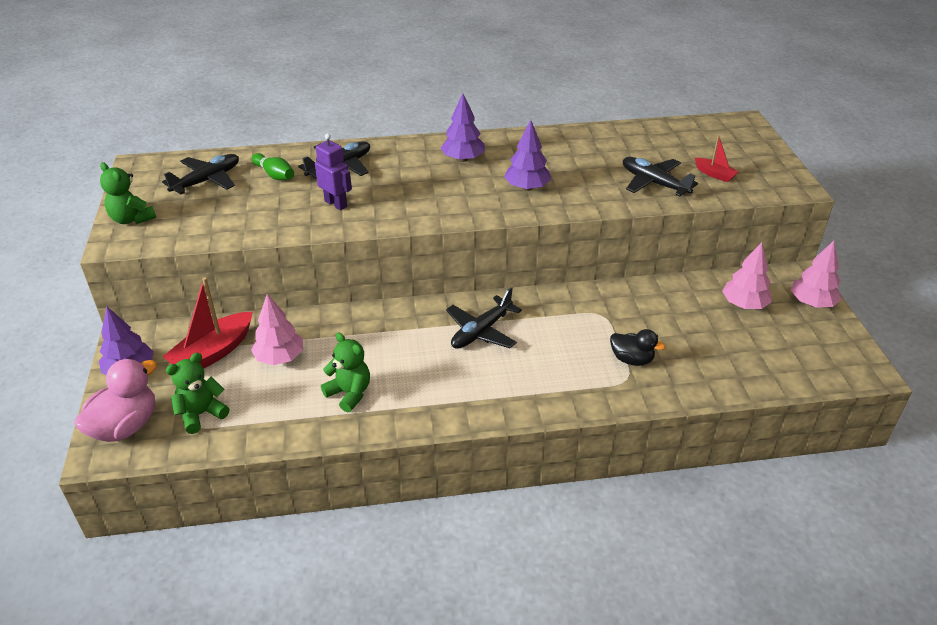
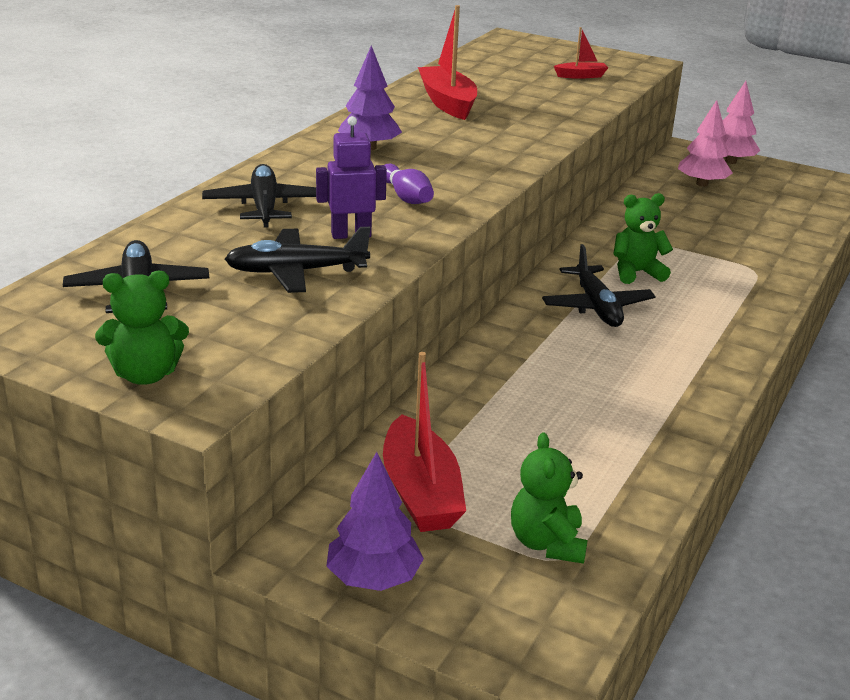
camera: 55 degrees left, 10 degrees down
pink duck [74,359,157,442] -> none
pink tree [251,294,303,365] -> none
green bowling pin [252,153,294,180] -> none
green teddy bear [321,333,370,412] -> green teddy bear moved to [613,193,673,284]
purple tree [504,120,551,191] -> none
black duck [610,329,665,366] -> none
black plane [623,157,698,197] -> black plane moved to [225,227,371,293]
none -> purple bowling pin [385,163,434,204]
none -> red boat [418,5,477,120]

